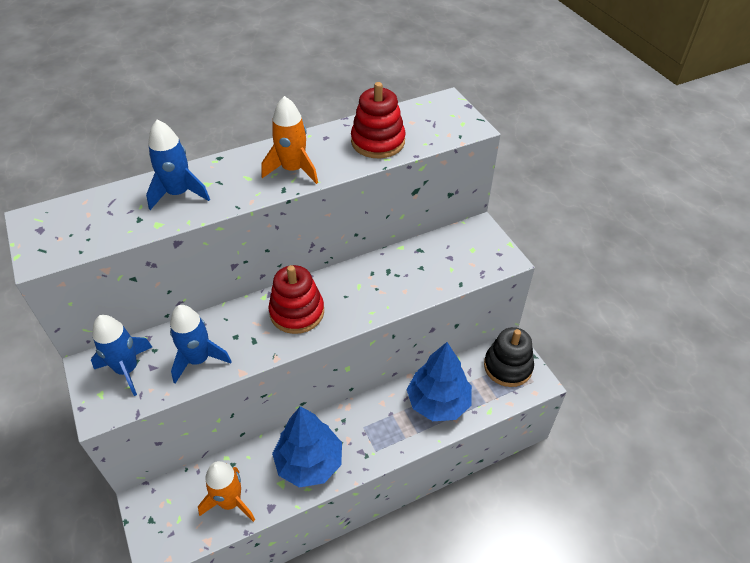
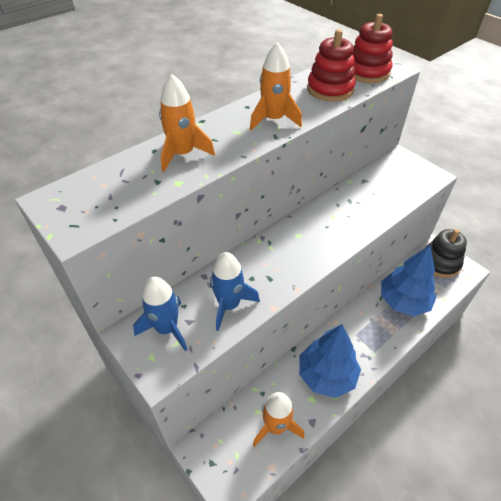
camera: 15 degrees left, 0 degrees up
blue rocket [146,120,210,210] -> orange rocket [159,74,215,172]
red stacking toy [268,265,324,334] -> red stacking toy moved to [353,14,393,83]

